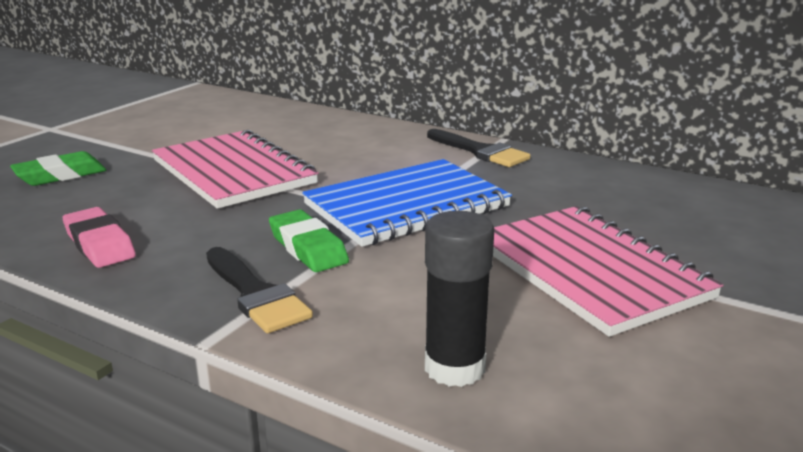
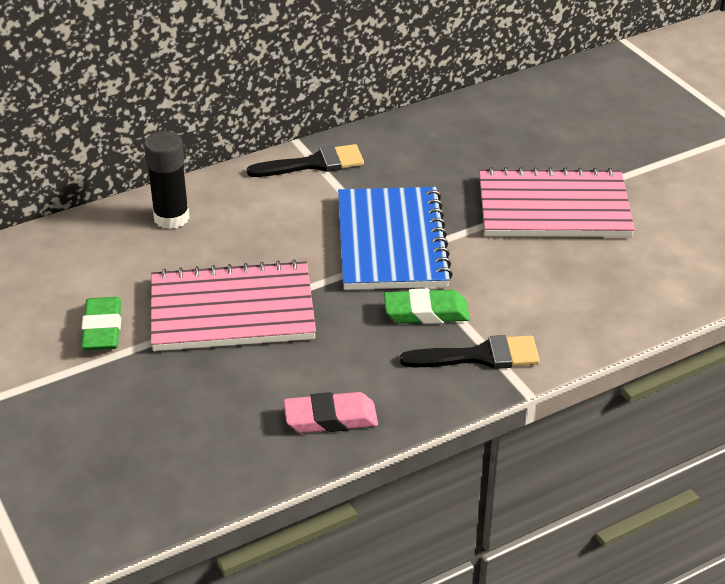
camera: 60 degrees left, 15 degrees up
green eraser [10,151,106,186] -> green eraser moved to [81,297,121,351]
black glue stick [425,211,494,387] -> black glue stick moved to [144,131,190,229]

